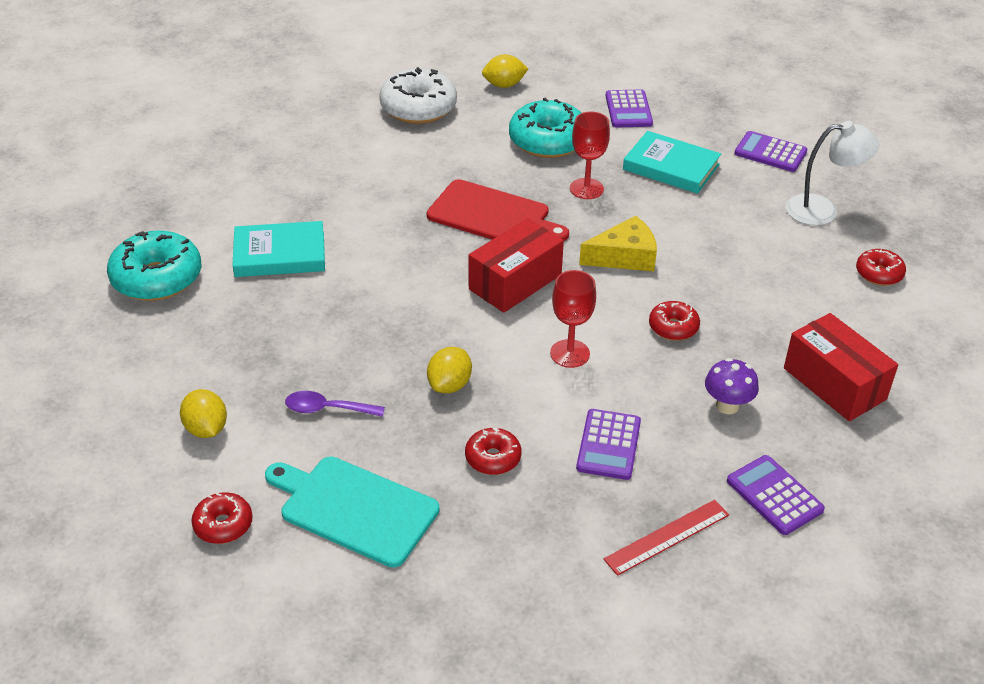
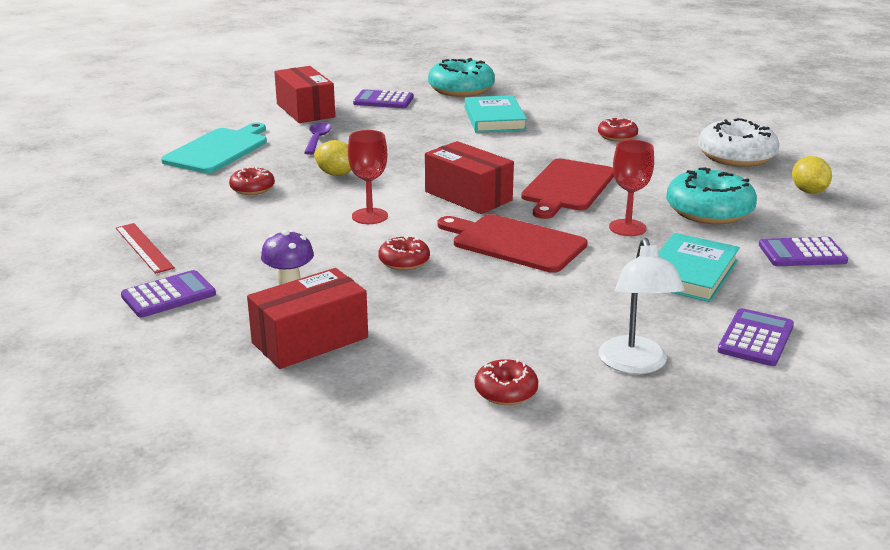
camera: 90 degrees right, 15 degrees down
yellow lemon [180,389,227,438] -> red box [274,66,335,123]
red donut [191,492,253,544] -> red donut moved to [598,118,638,142]
purple calculator [576,409,641,480] -> purple calculator moved to [353,89,413,108]
yellow cheese [579,216,657,271] -> red cutting board [438,214,587,273]

